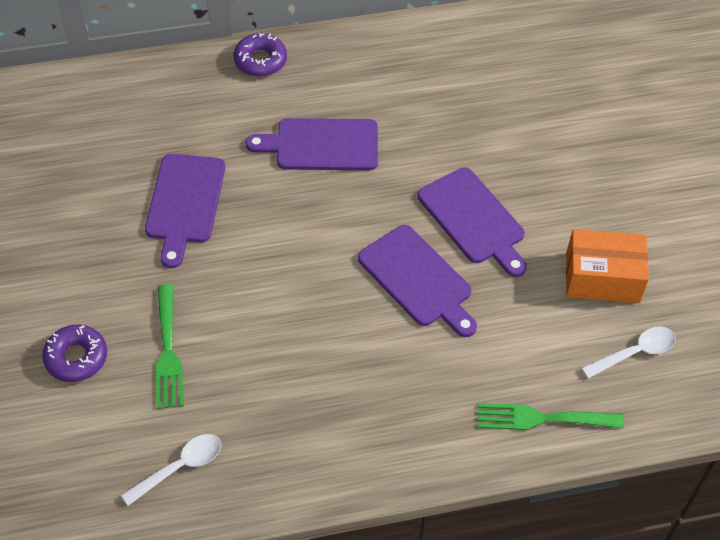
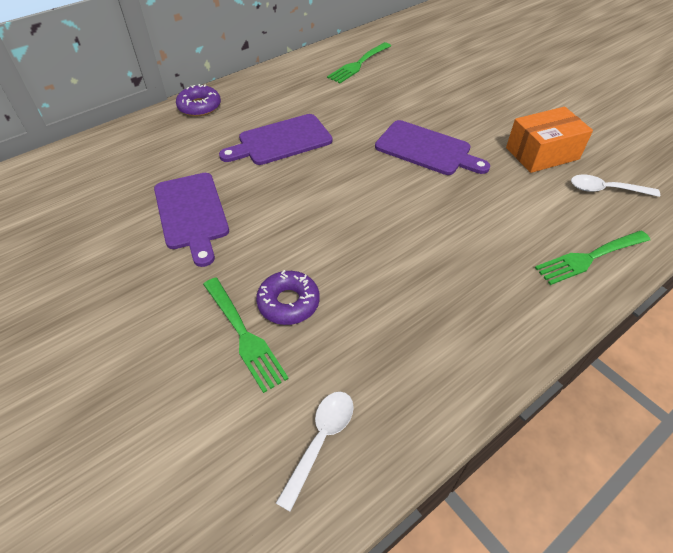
camera: 25 degrees left, 5 degrees down
purple donut [42,325,107,382] -> purple donut moved to [256,270,320,325]
purple cutting board [358,225,477,337] -> none
white spoon [581,327,676,379] -> white spoon turned 120 degrees counterclockwise [571,175,660,197]
none -> green fork [327,42,391,83]

